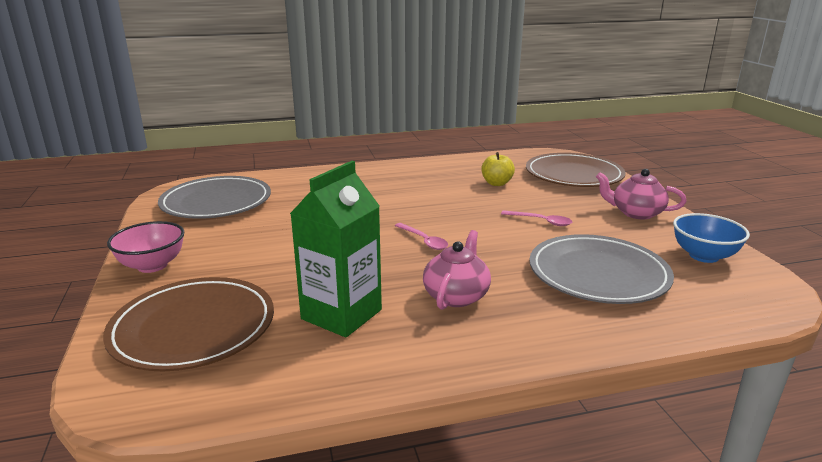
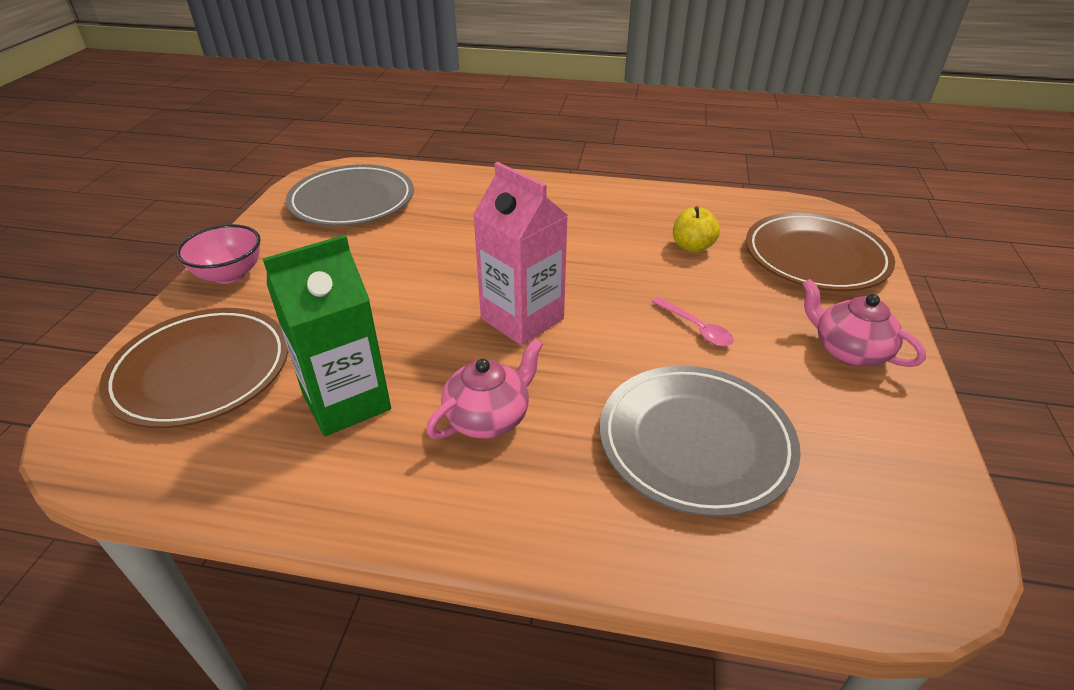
camera: 25 degrees right, 15 degrees up
pink spoon [395,223,448,250] -> pink carton [473,162,568,346]
blue bowl [673,213,750,263] -> none

